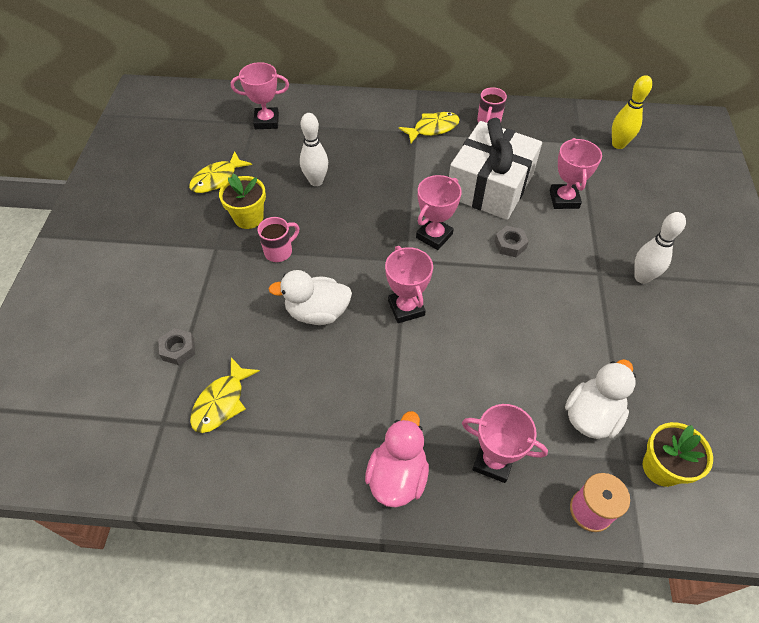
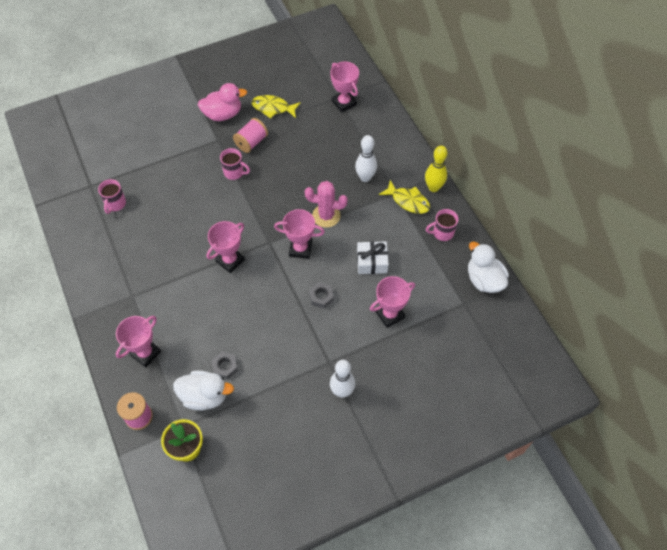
camera: 60 degrees right, 5 degrees up
grey nut [159,328,195,366] -> grey nut moved to [212,352,238,380]
yellow fish [190,357,260,433] -> pink mug [98,179,126,214]
yellow flower pot [219,174,266,229] -> pink spool [233,118,268,153]
white duck [269,270,352,325] -> white duck moved to [468,242,509,293]
white bowling pin [300,113,328,186] -> white bowling pin moved to [355,135,377,182]
pink duck [365,411,429,507] -> pink duck moved to [198,83,247,121]
white gift [449,118,542,220] -> white gift [357,241,389,274], size x0.50
pink trophy [462,404,548,483] -> pink trophy turned 45 degrees clockwise [116,316,161,368]
yellow bowling pin [612,75,652,149] -> yellow bowling pin moved to [425,146,447,192]
none -> pink cactus [305,181,348,228]

